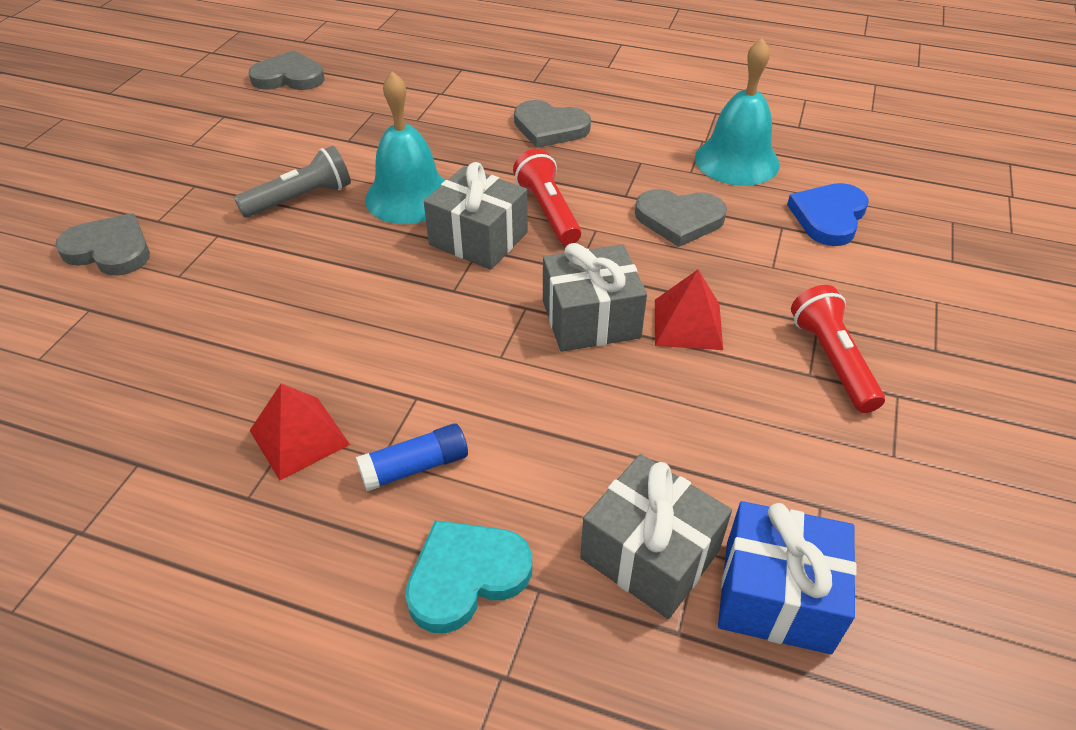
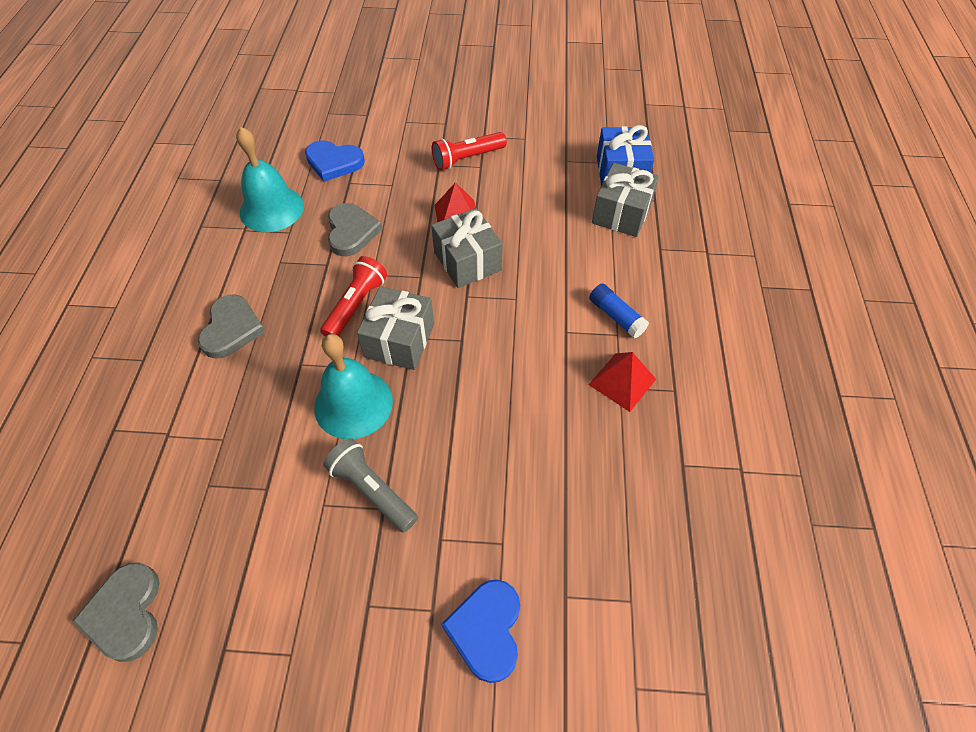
camera: 105 degrees left, 10 degrees up
grey heart [55,213,150,276] -> blue heart [441,579,520,683]
turquoise heart [405,520,532,633] -> none
red flashlight [513,149,581,245] -> red flashlight turned 150 degrees clockwise [320,256,387,336]

